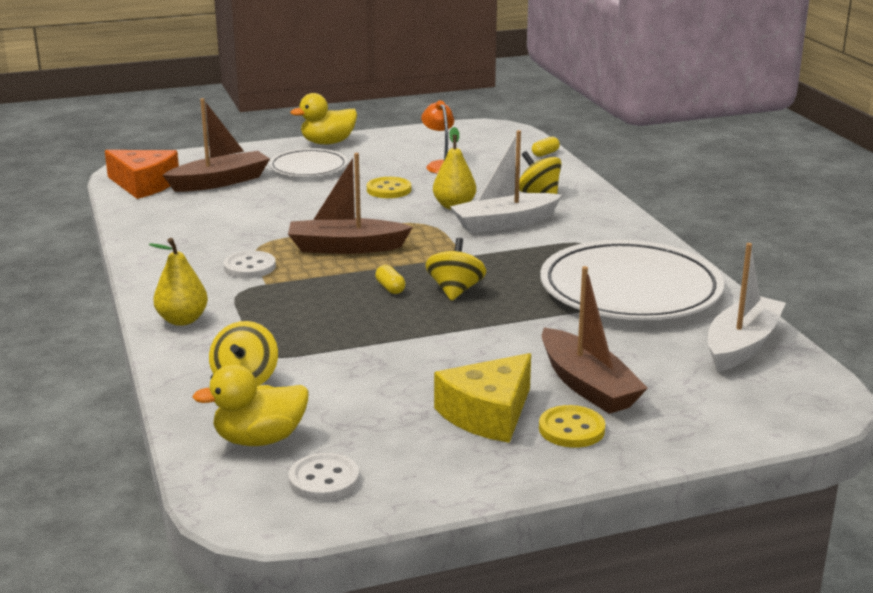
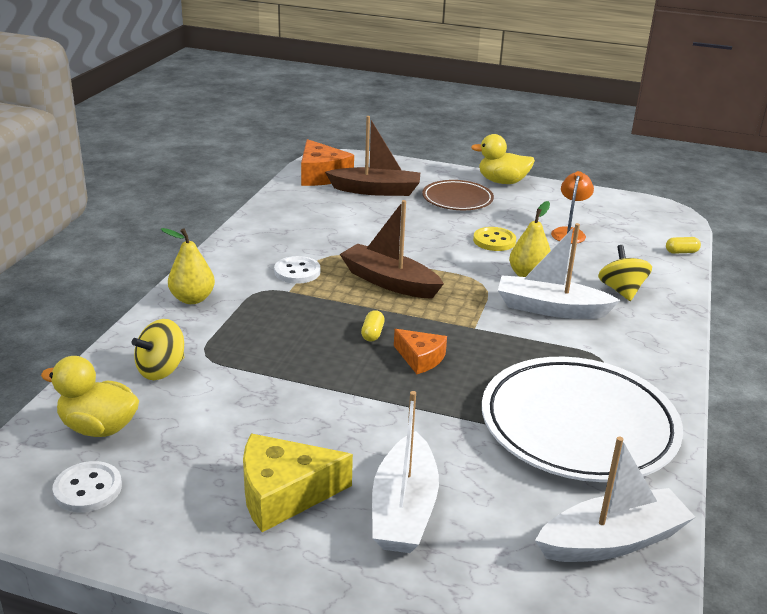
camera: 35 degrees right, 5 degrees up
white plate [269,148,348,177] -> brown plate [422,180,494,210]
yellow spinning top [426,238,486,301] -> orange cheese [394,329,447,374]
yellow button [539,405,605,448] -> none
brown boat [542,266,648,414] -> white boat [372,391,439,553]

